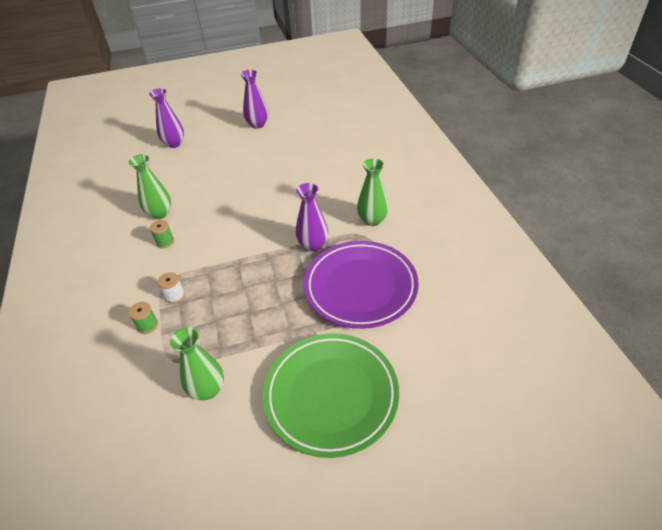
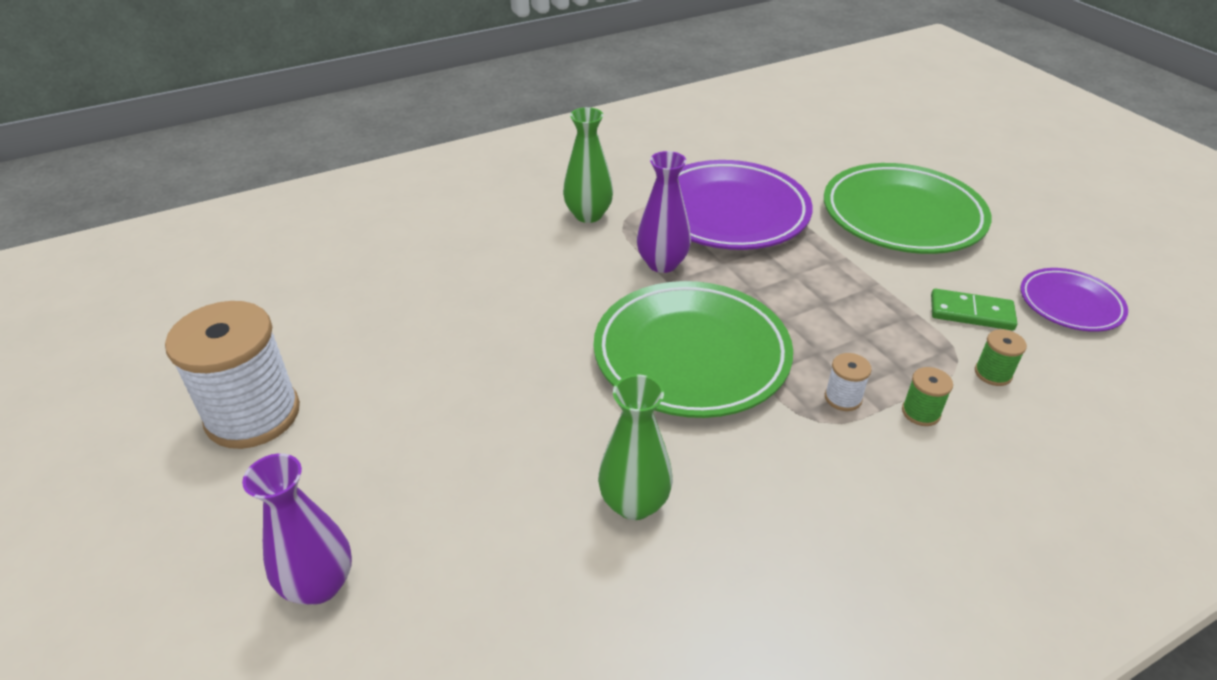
camera: 105 degrees left, 5 degrees down
green spool [150,220,174,248] -> green spool moved to [975,329,1027,386]
green vase [170,327,224,400] -> green domino [931,289,1017,330]
purple vase [241,70,268,129] -> white spool [165,301,300,449]
none -> green plate [594,281,793,418]
none -> purple plate [1020,268,1128,332]

